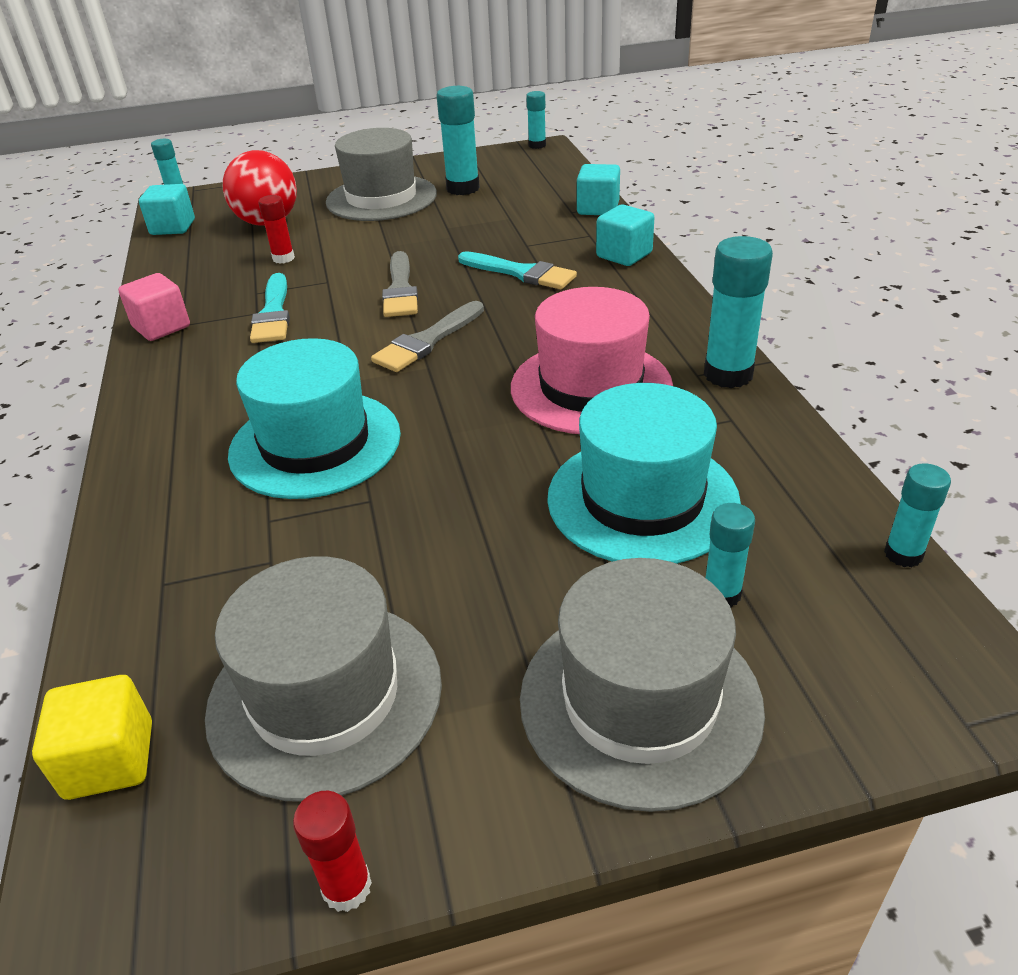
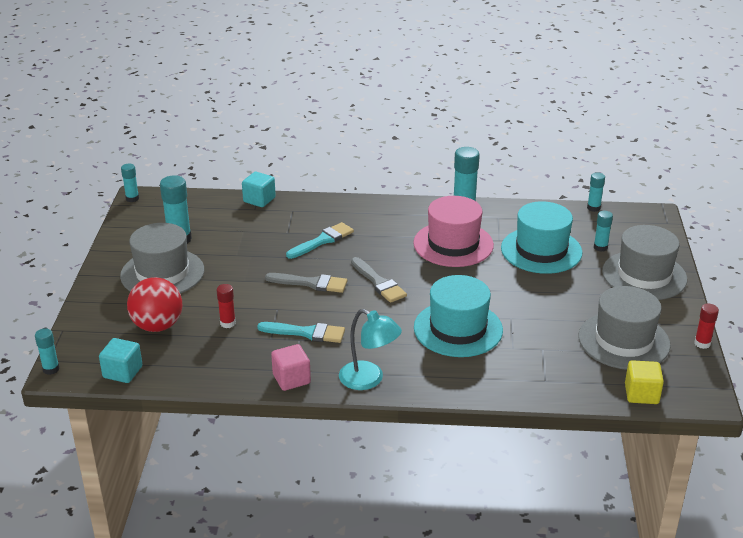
camera: 75 degrees left, 5 degrees down
turquoise cube [596,204,655,266] -> none
none -> turquoise lamp [339,309,402,390]

